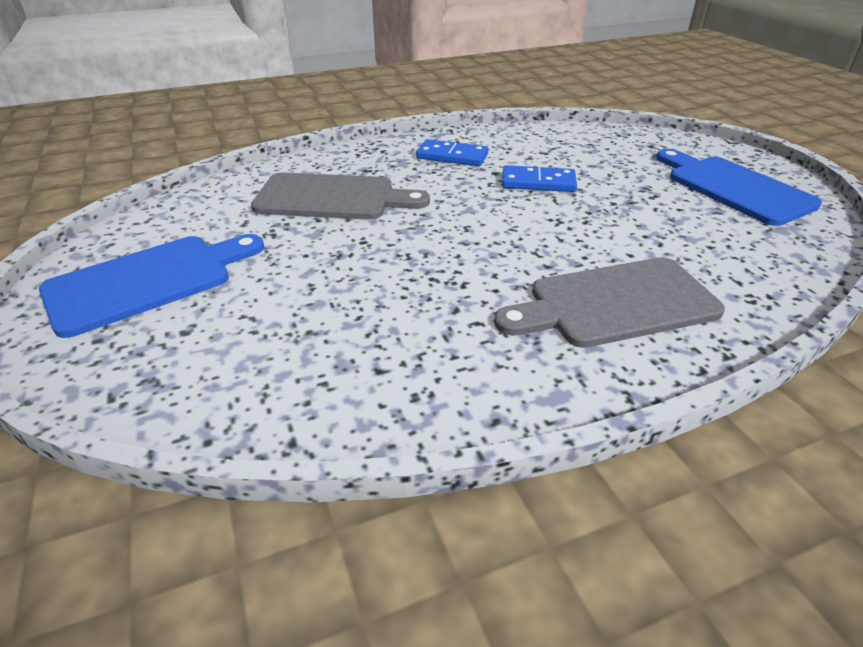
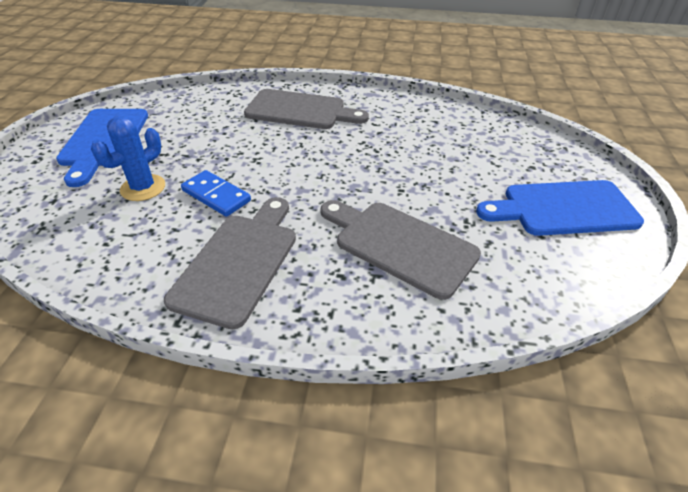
camera: 150 degrees left, 5 degrees up
blue domino [416,139,488,166] -> grey cutting board [164,197,296,329]
none -> blue cactus [91,115,165,201]

